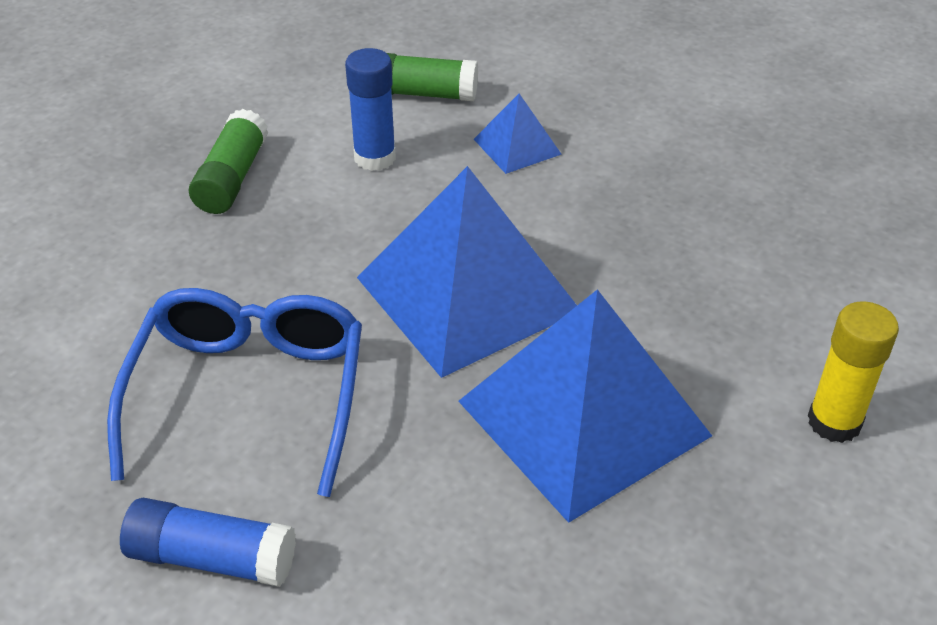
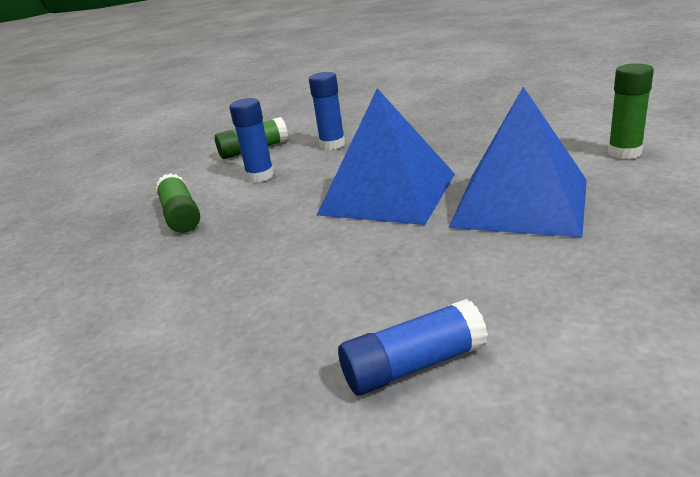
camera: 30 degrees left, 15 degrees down
blue glasses [107,288,362,497] -> none
blue pyramid [474,94,562,174] -> blue glue stick [309,72,345,150]
yellow glue stick [808,301,899,443] -> green glue stick [608,63,654,159]

